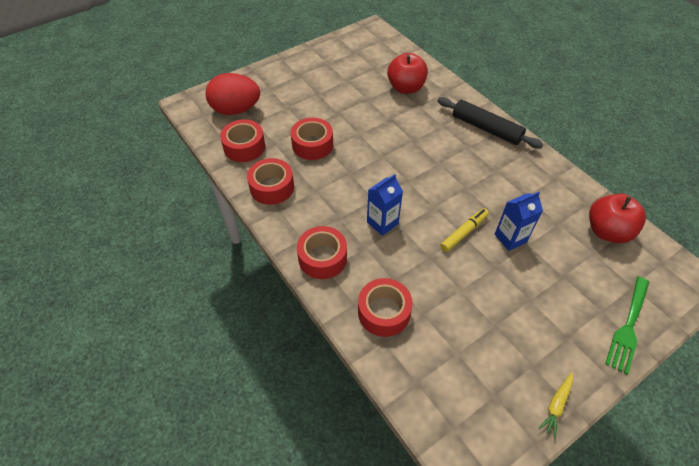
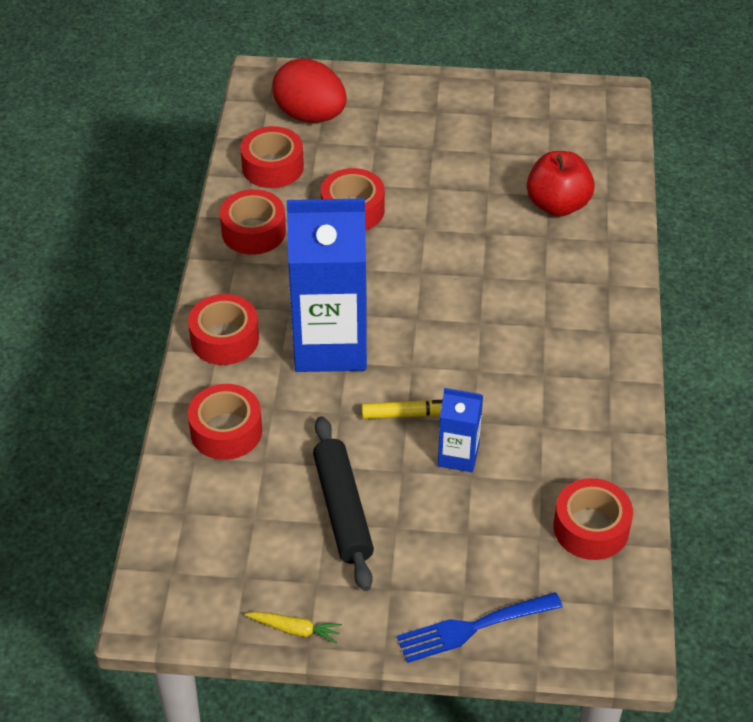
camera: 40 degrees right, 5 degrees down
blue carton [367,174,403,236] -> blue carton [287,198,367,372], size x2.10
black rolling pin [438,97,544,149] -> black rolling pin moved to [313,416,374,591]
yellow carrot [538,372,573,438] -> yellow carrot turned 150 degrees counterclockwise [245,612,342,644]
red apple [589,194,646,243] -> red tape [554,478,633,560]
green fork [605,277,649,375] -> blue fork [397,592,563,663]

